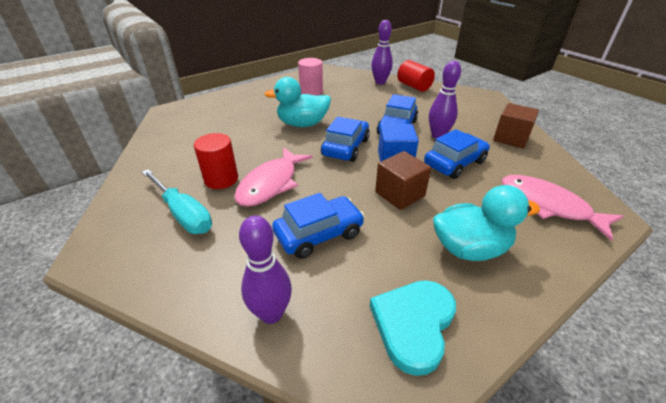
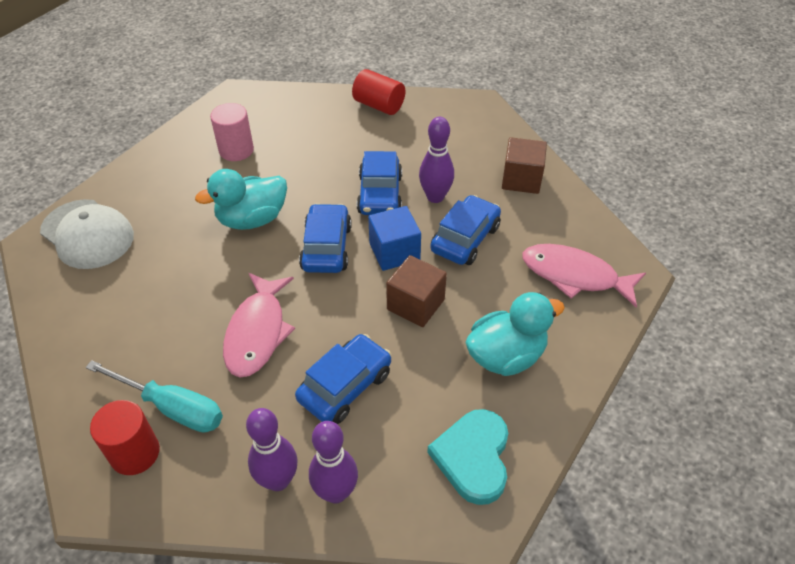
camera: 20 degrees left, 10 degrees up
red cylinder [194,133,238,189] -> red cylinder moved to [90,400,160,475]
purple bowling pin [371,20,393,84] -> purple bowling pin moved to [246,408,298,491]
none -> white cap [40,199,134,269]

